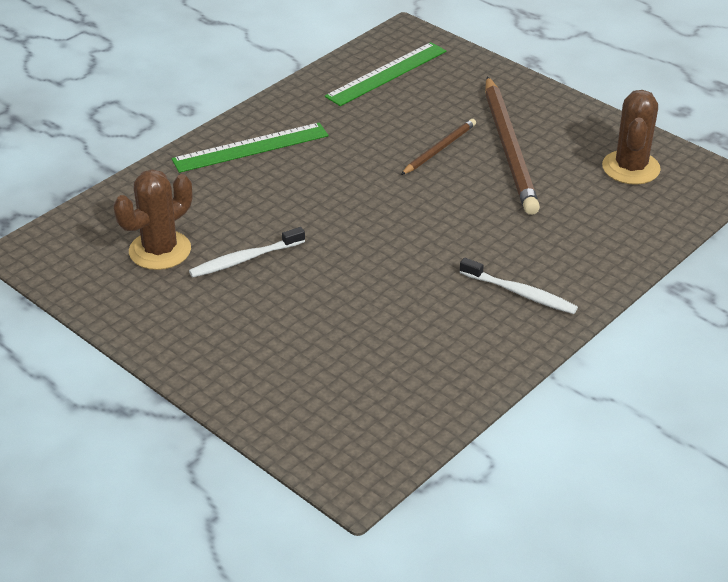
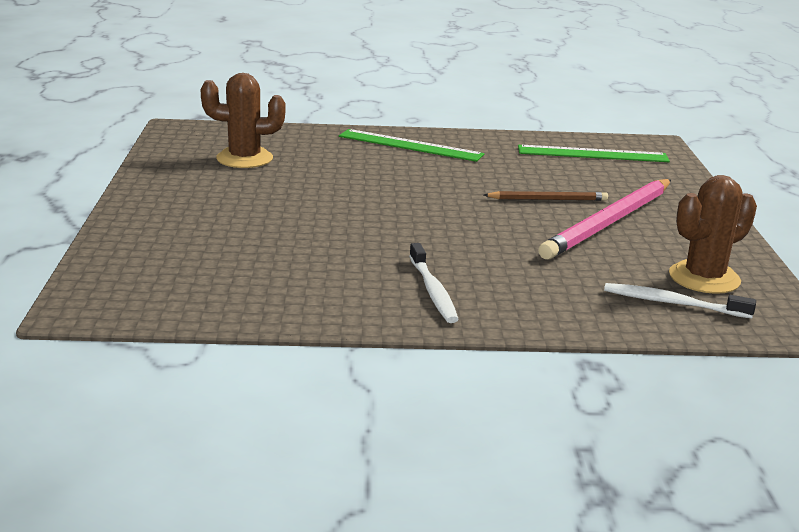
camera: 45 degrees right, 15 degrees down
white toothbrush [189,227,305,278] -> white toothbrush moved to [604,283,756,319]
brown pencil [485,76,540,215] -> pink pencil [538,179,671,260]

